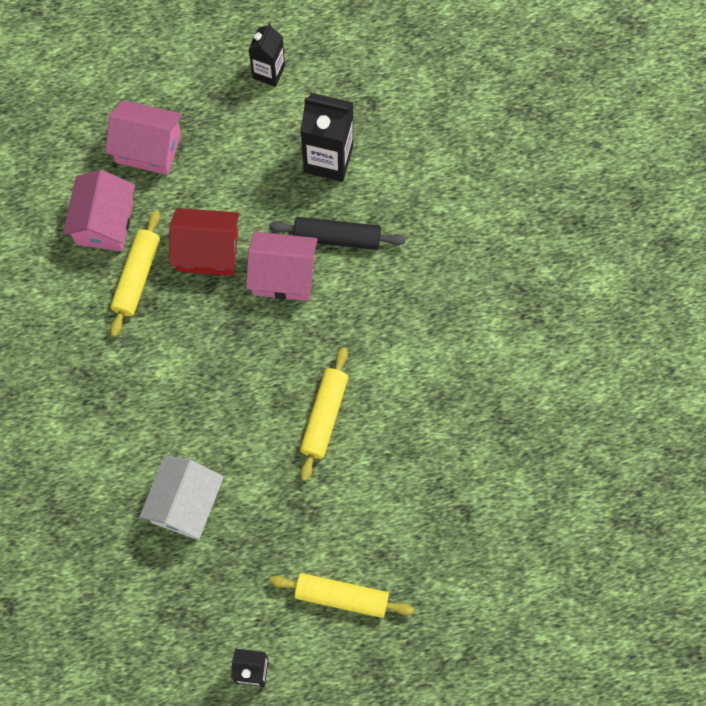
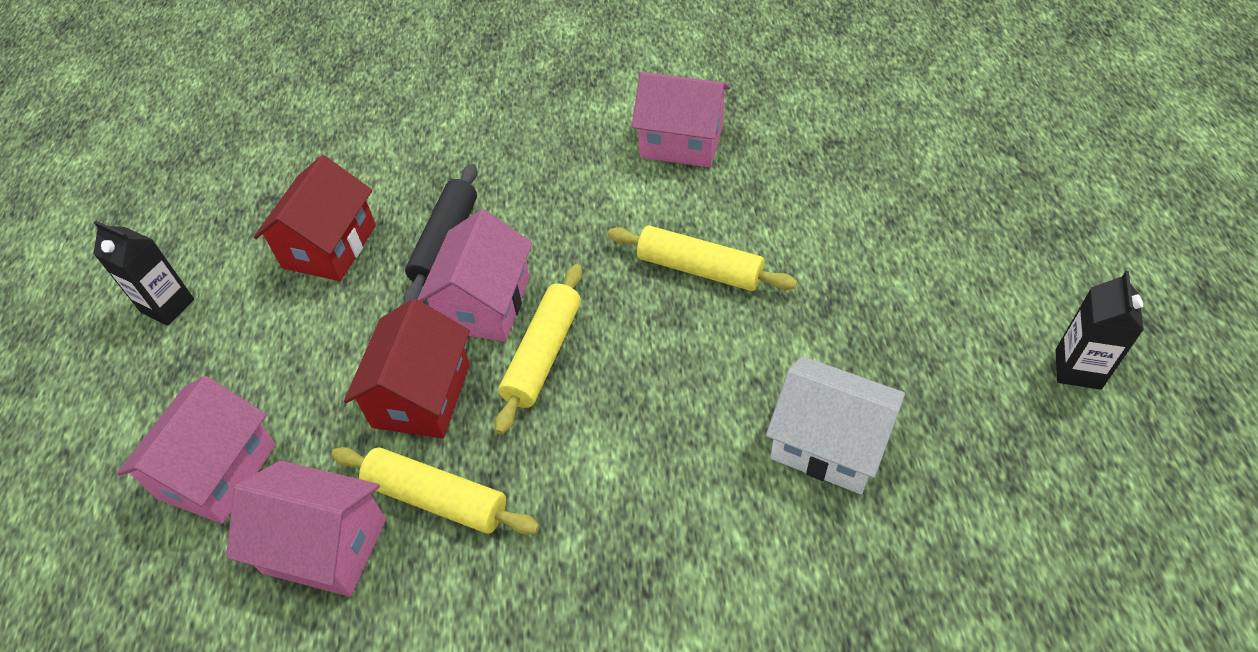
camera: 80 degrees left, 20 degrees down
yellow rolling pin [269,573,414,618] -> yellow rolling pin moved to [495,264,582,435]
black carton [300,93,353,182] -> red house [254,155,376,281]
none -> pink house [632,72,730,168]

